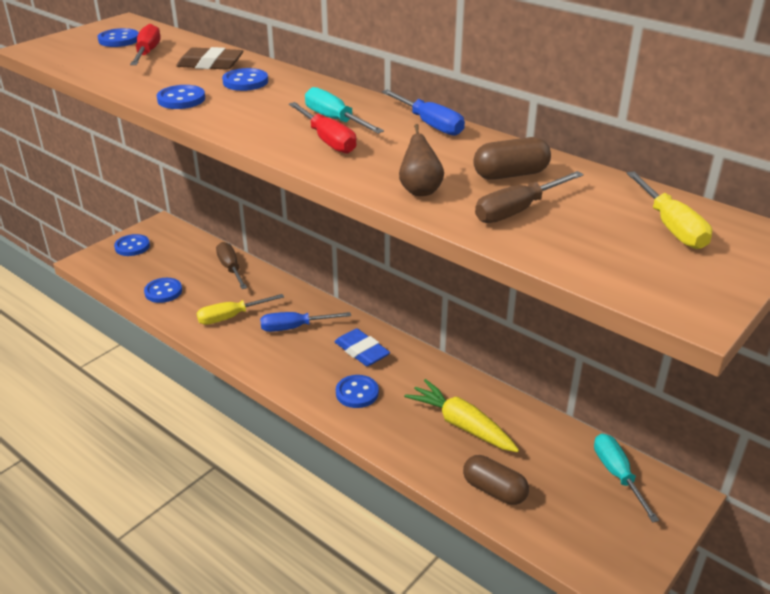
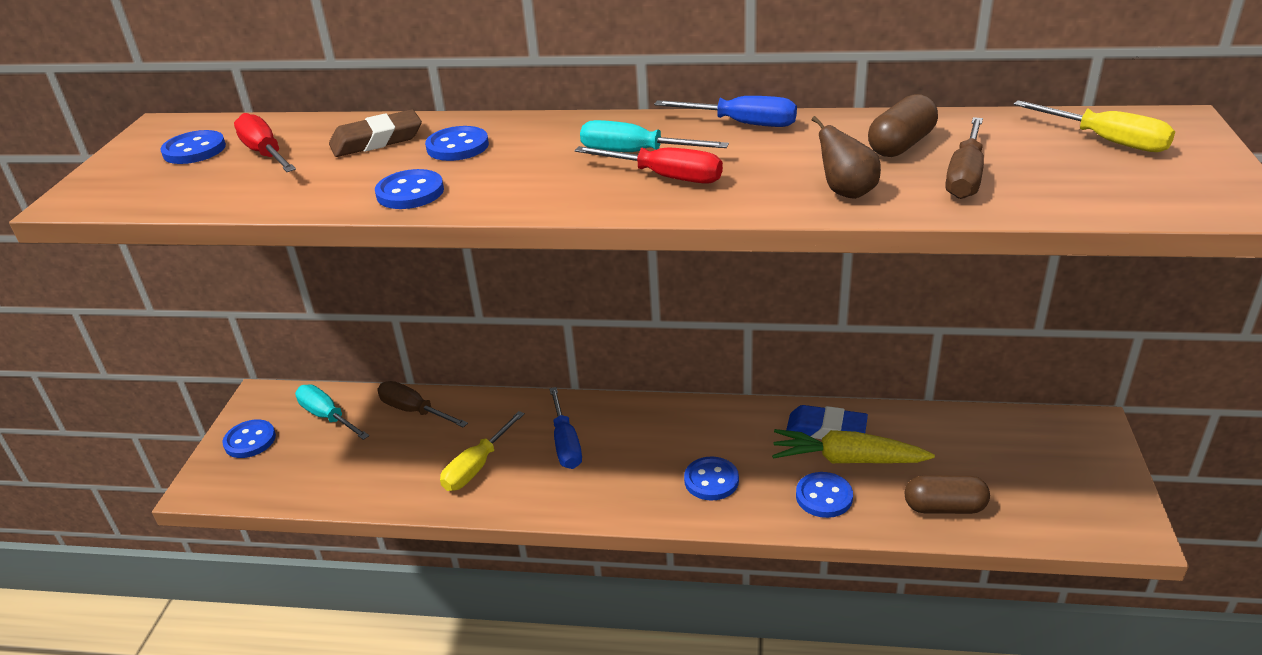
camera: 30 degrees left, 0 degrees up
blue button [144,278,182,303] -> blue button moved to [796,472,853,518]
blue screwdriver [260,312,351,332] -> blue screwdriver turned 60 degrees counterclockwise [549,387,582,469]
blue eraser [334,328,390,366] -> blue eraser moved to [786,405,868,439]
turquoise screwdriver [594,433,659,523] -> turquoise screwdriver moved to [295,384,369,440]

